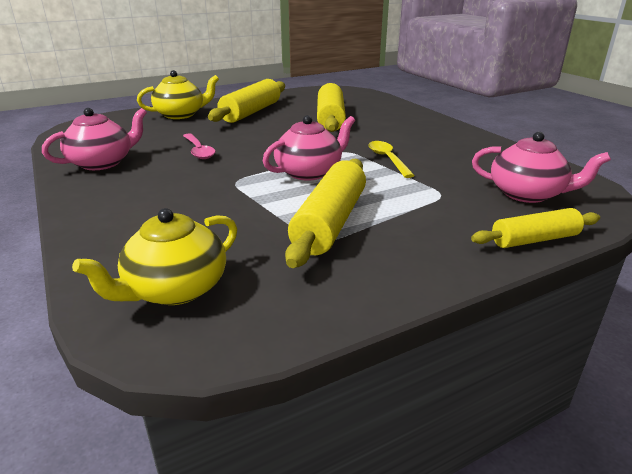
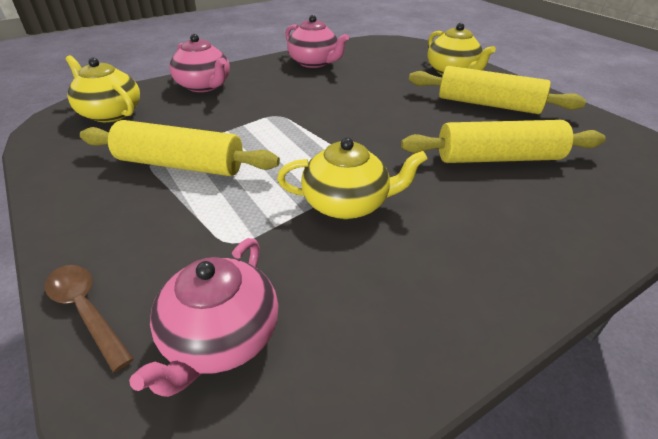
camera: 85 degrees right, 10 degrees up
pink spoon [183,133,216,159] -> none
pink teapot [263,115,355,181] -> pink teapot moved to [169,34,230,92]
yellow spoon [368,141,415,178] -> yellow teapot [277,138,427,219]
yellow rolling pin [471,208,600,248] -> brown spoon [45,265,134,372]

